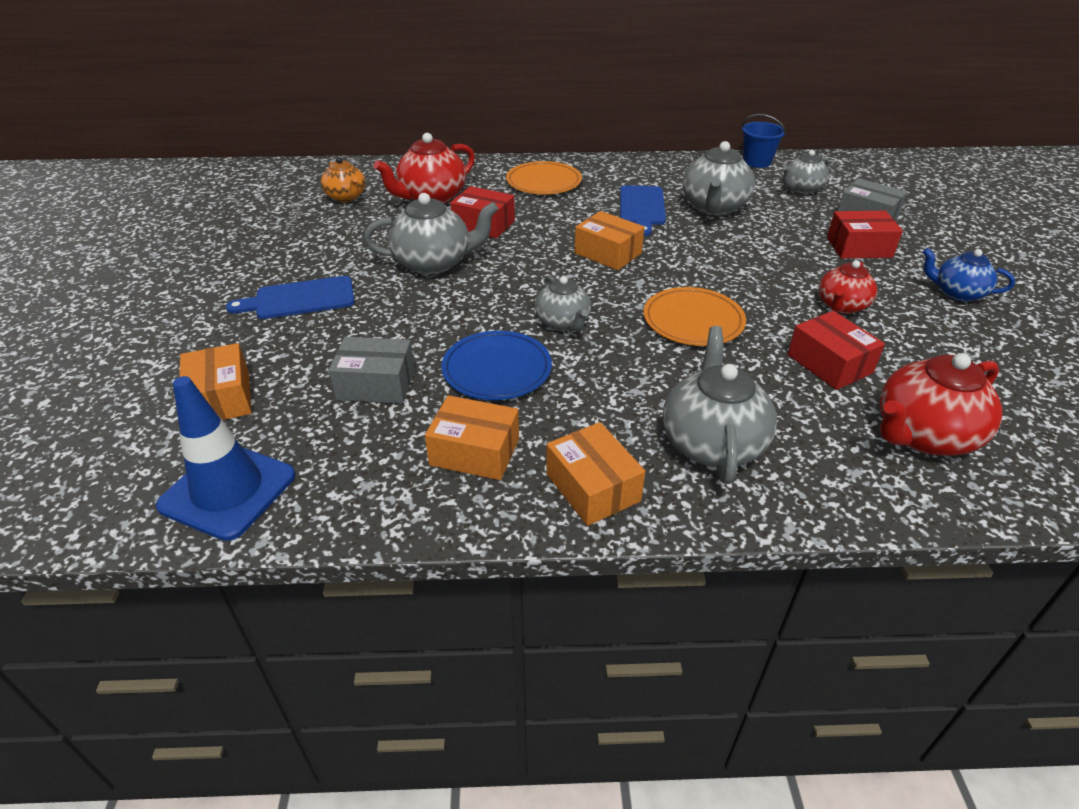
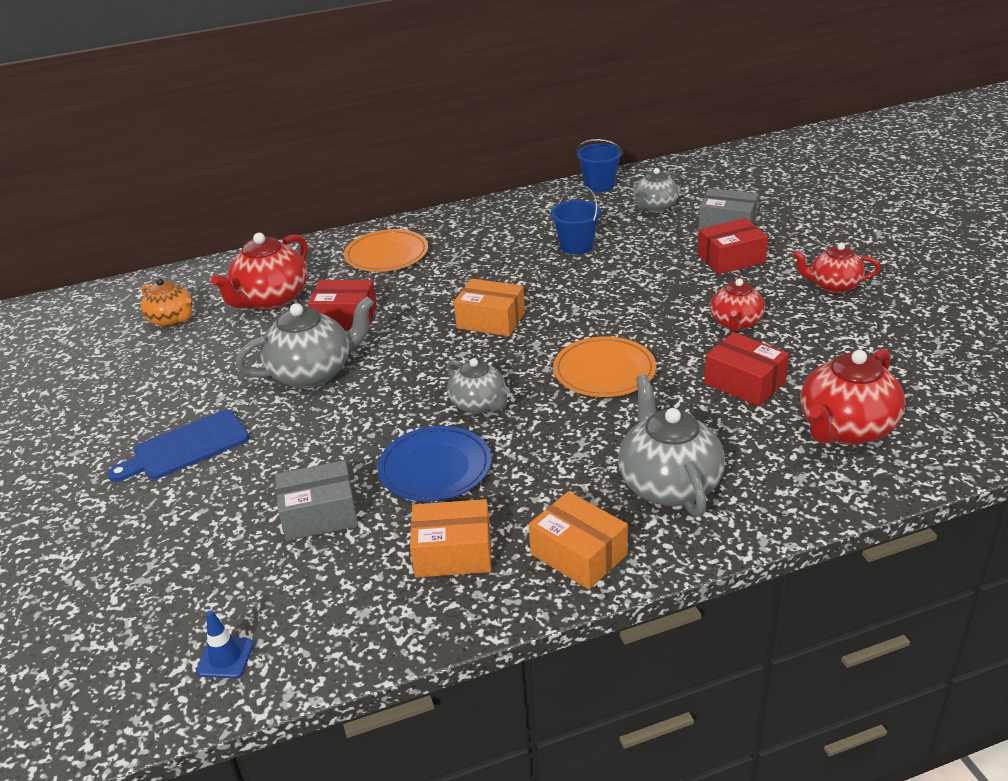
camera: 15 degrees left, 5 degrees down
blue traffic cone [156,376,295,541] -> blue traffic cone [196,610,254,678], size x0.45
orange box [179,343,252,420] -> none
blue cutting board [620,185,666,236] -> none
grey teapot [682,141,755,216] -> blue bucket [551,185,601,255]
blue teapot [923,248,1015,302] -> red teapot [793,243,880,294]

